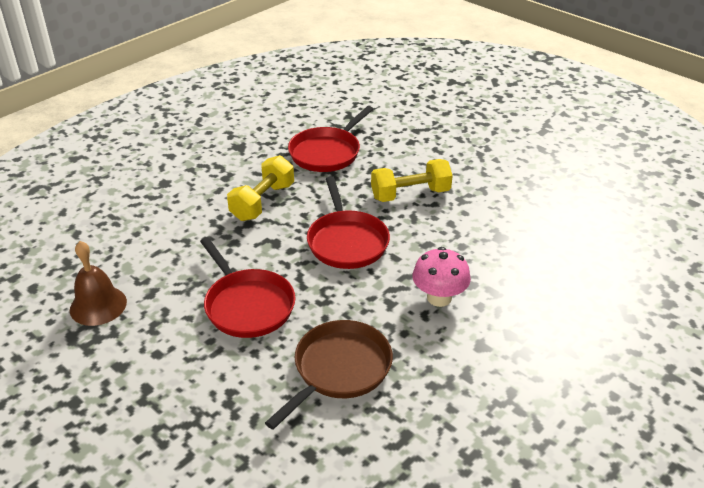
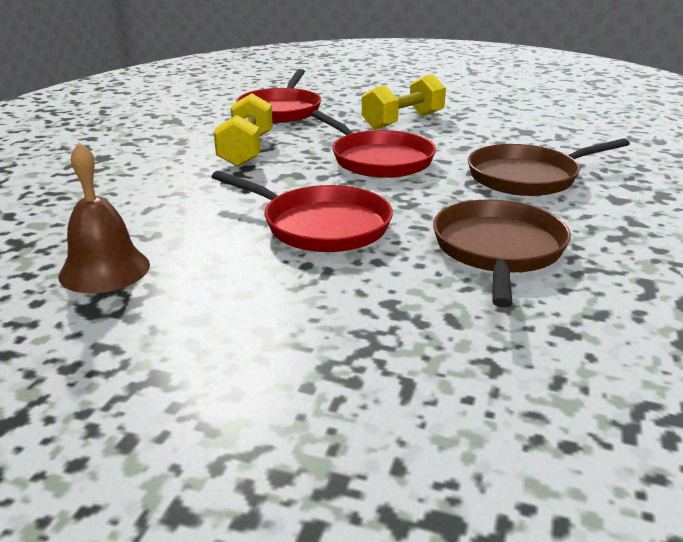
camera: 25 degrees left, 10 degrees down
pink mushroom [412,247,471,307] -> brown pan [468,138,630,196]

